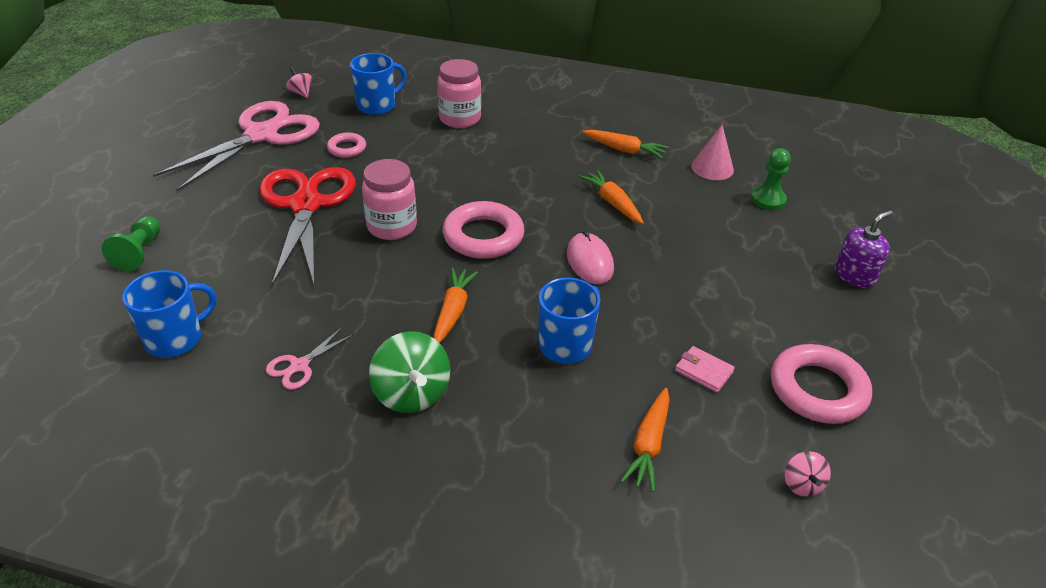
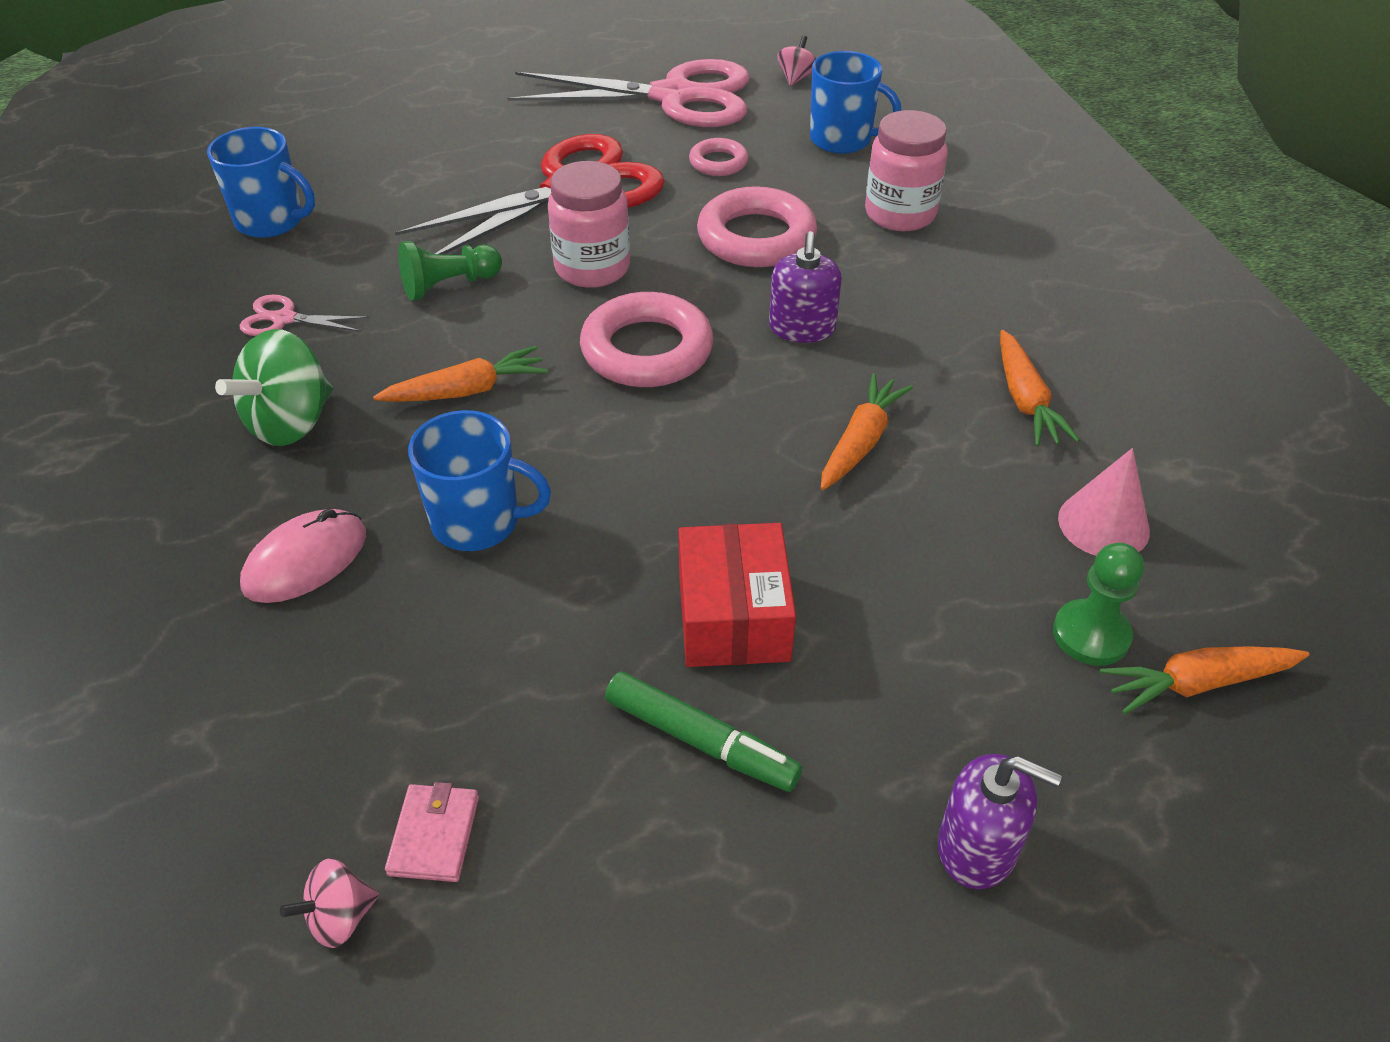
camera: 60 degrees right, 5 degrees up
green pawn [102,216,160,271] -> green pawn moved to [398,241,502,301]
pink mouse [567,230,614,284] -> pink mouse moved to [240,509,366,603]
orange carrot [621,388,670,492] -> orange carrot moved to [1100,646,1310,714]
pink wallet [675,346,735,393] -> pink wallet moved to [385,782,479,882]
pink ring [771,344,872,424] -> pink ring moved to [697,186,817,267]
none -> green marker [605,672,802,792]
none -> red box [679,523,796,667]
none -> purple soap dispenser [769,231,842,343]

